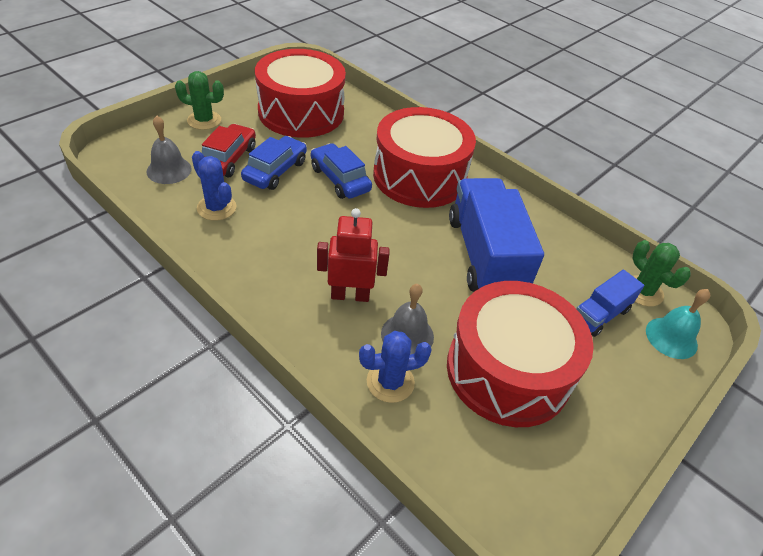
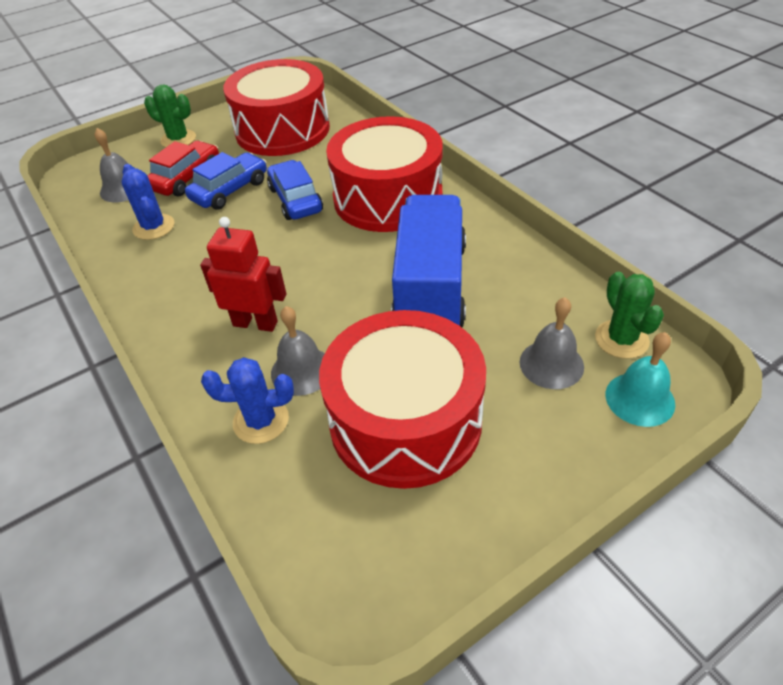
camera: 20 degrees right, 0 degrees up
blue truck [576,270,644,337] -> grey bell [519,297,584,389]

